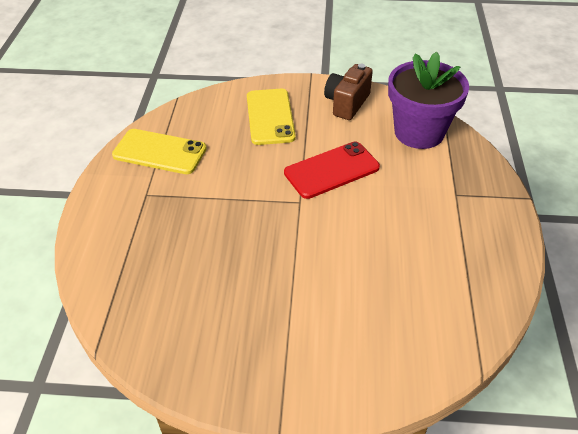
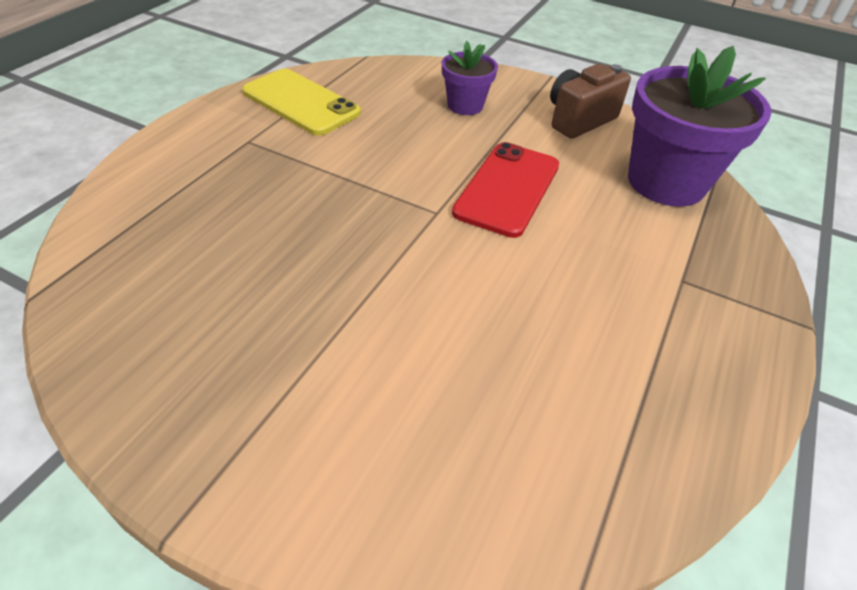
camera: 20 degrees right, 0 degrees up
yellow phone [247,89,296,145] -> purple flower pot [442,41,498,115]
red phone [284,142,380,199] -> red phone turned 60 degrees counterclockwise [452,142,559,238]

